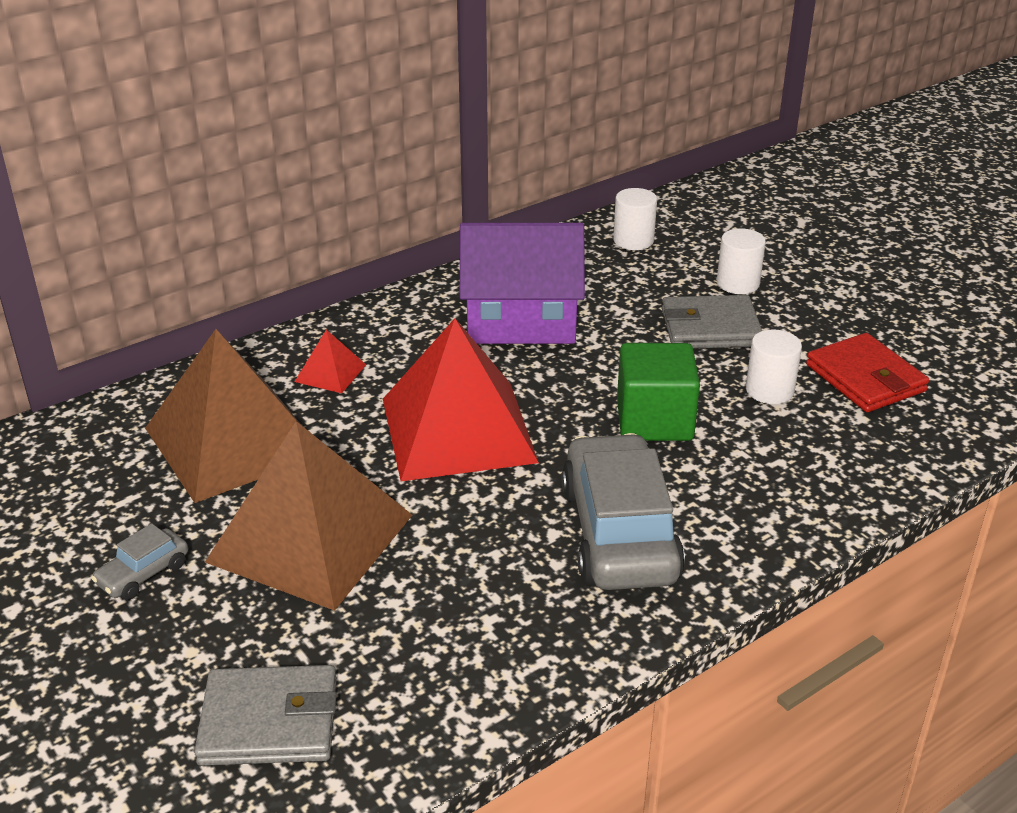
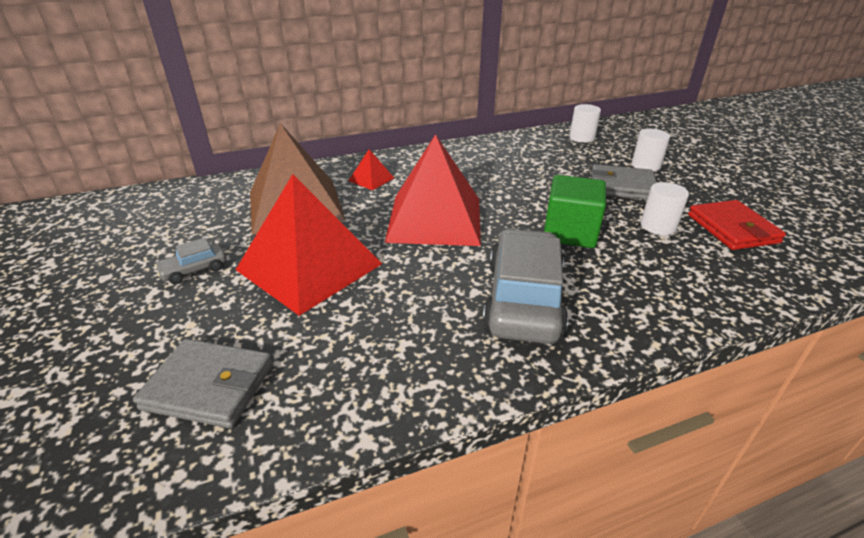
camera: 15 degrees right, 0 degrees up
brown pyramid [205,421,412,611] -> red pyramid [236,174,382,316]
purple house [460,223,585,344] -> none

